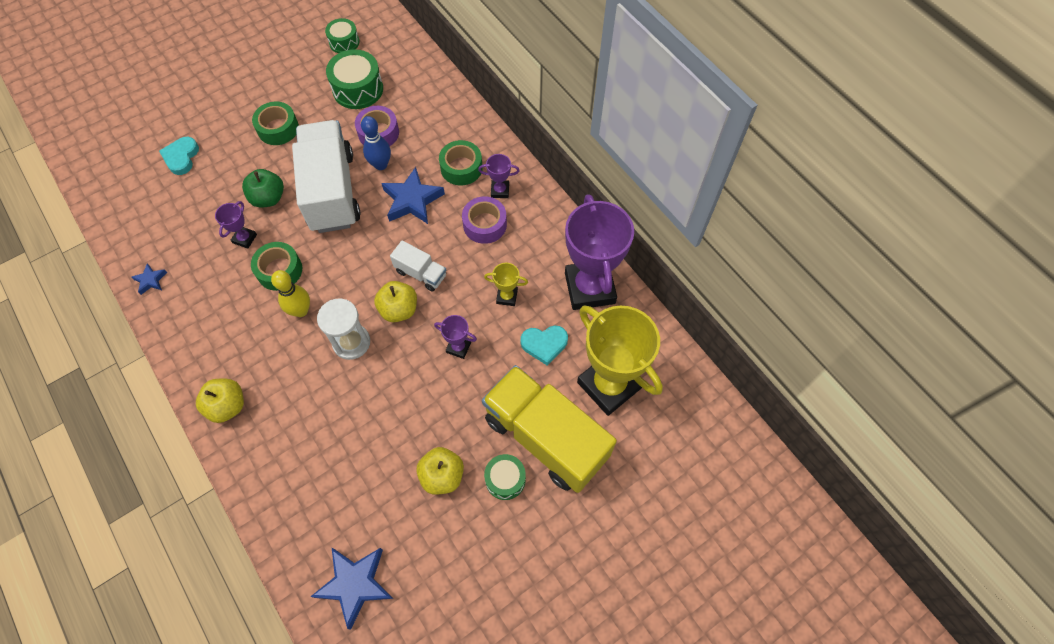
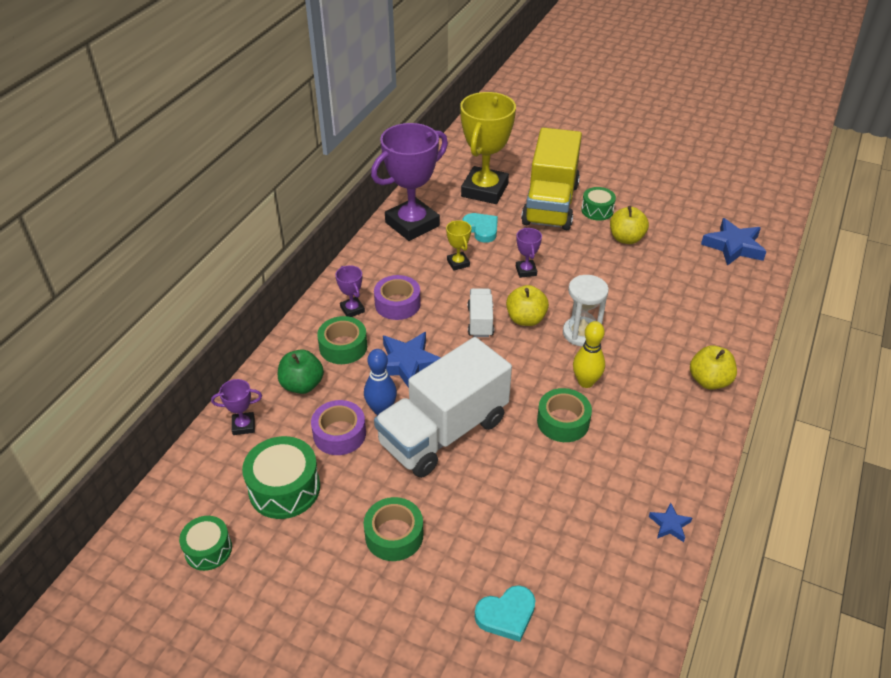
camera: 120 degrees left, 20 degrees down
purple trophy [215,201,257,249] -> purple trophy moved to [211,379,262,435]
green apple [242,169,284,207] -> green apple moved to [278,349,324,394]

